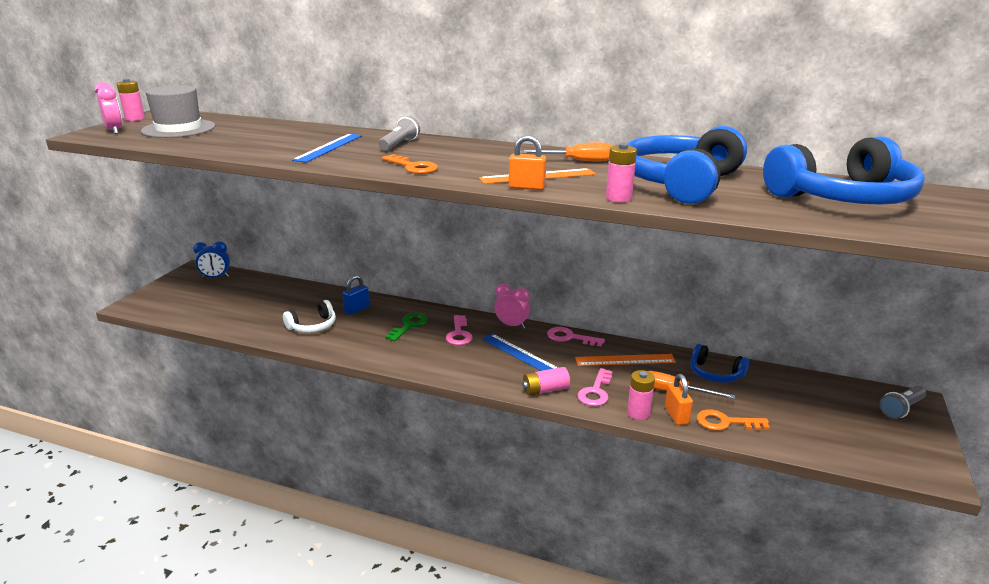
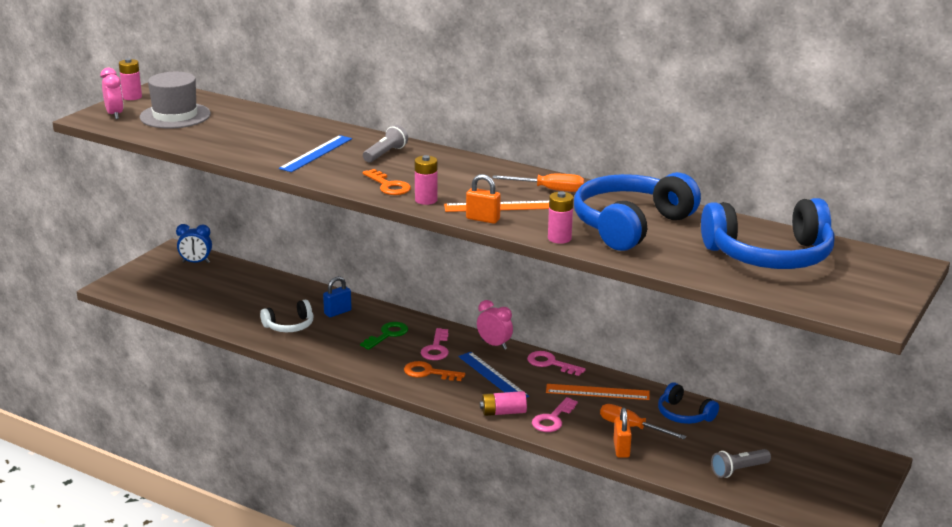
camera: 10 degrees right, 0 degrees up
pink battery [627,370,655,420] -> pink battery moved to [414,155,438,205]
orange key [697,409,770,431] -> orange key moved to [404,361,465,381]
grey flashlight [879,386,926,419] -> grey flashlight moved to [711,449,771,478]

